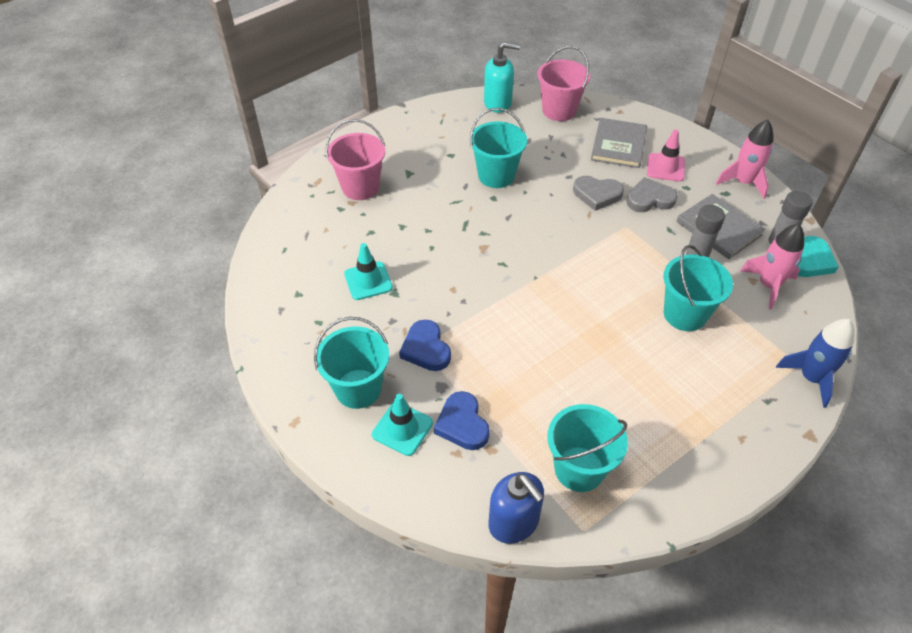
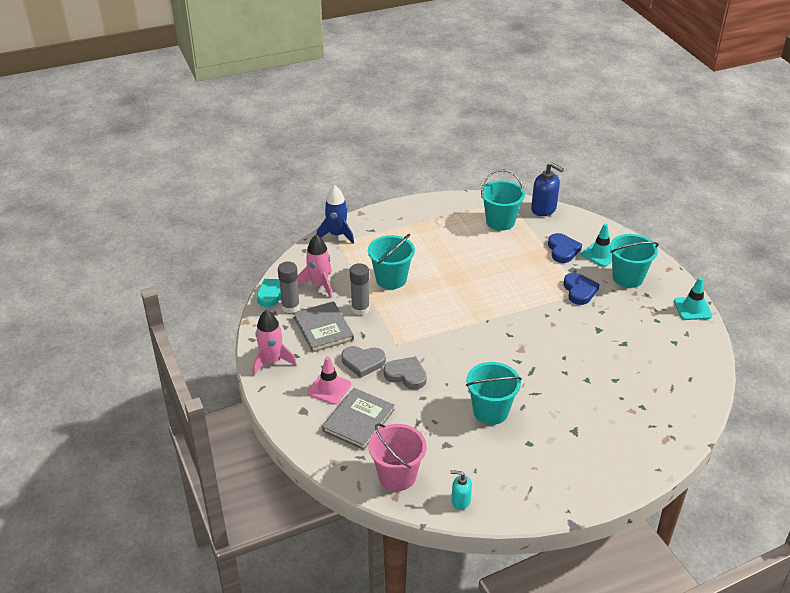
camera: 165 degrees left, 10 degrees down
pink bucket [325,119,385,200] -> none
turquoise traffic cone [344,243,393,300] -> turquoise traffic cone moved to [674,277,712,320]
turquoise soap dispenser [484,42,520,113] -> turquoise soap dispenser [450,470,472,510], size x0.59
blue soap dispenser [489,472,544,544] -> blue soap dispenser turned 150 degrees clockwise [531,162,564,216]

